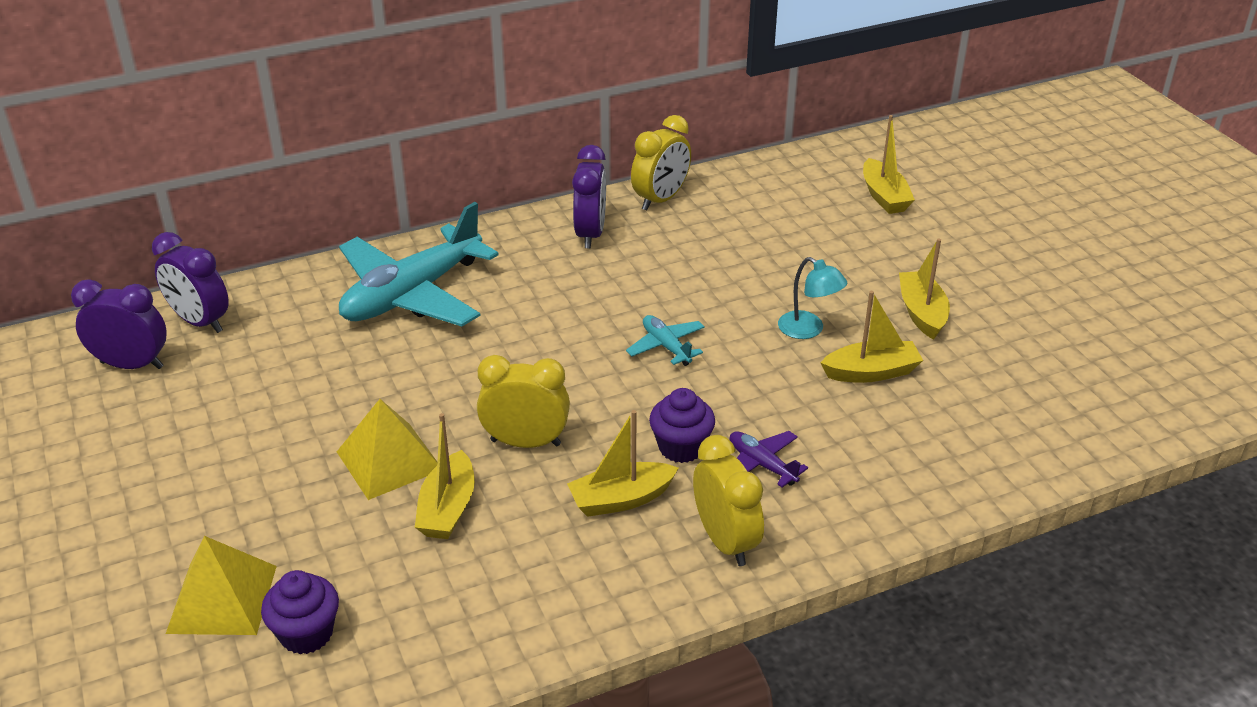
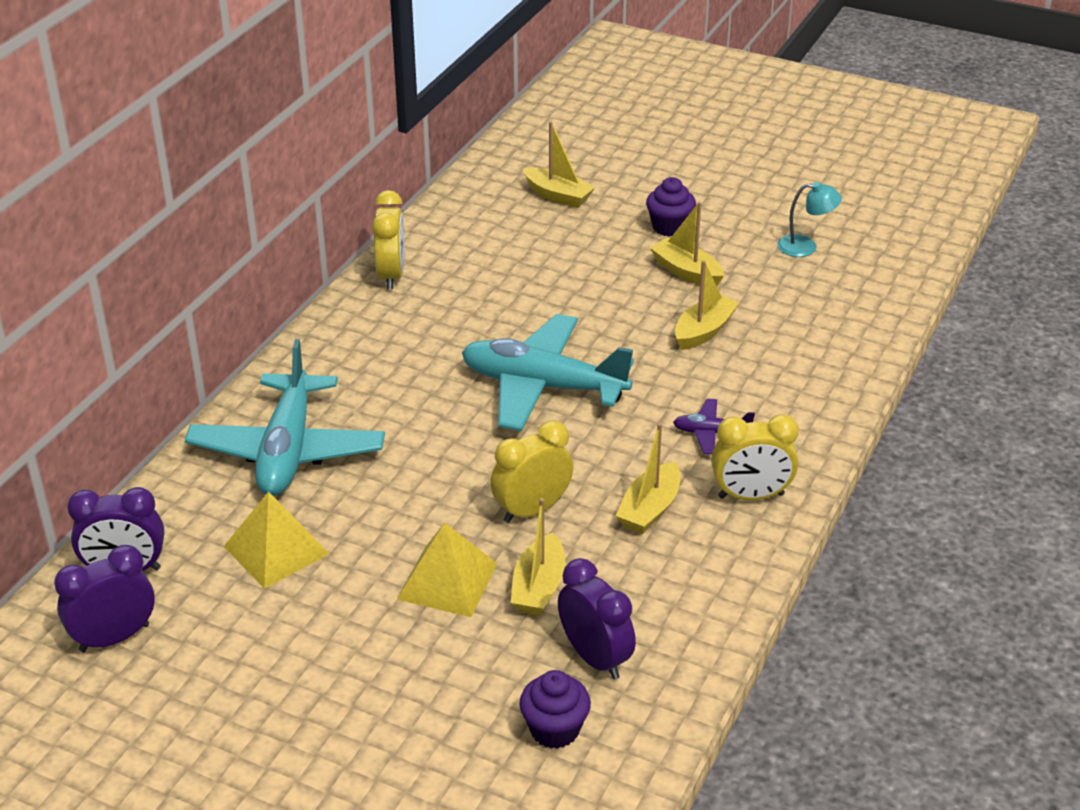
camera: 40 degrees left, 0 degrees up
yellow pyramid [166,536,277,635] -> yellow pyramid moved to [224,492,330,589]
yellow boat [415,413,475,539] -> yellow boat turned 45 degrees clockwise [511,498,566,616]
purple clock [572,145,606,249] -> purple clock moved to [558,558,636,680]
turquoise plane [626,315,705,366] -> turquoise plane [462,314,634,431], size x2.28
purple cupcake [649,388,715,463] -> purple cupcake moved to [646,177,696,236]
yellow clock [693,435,764,566] -> yellow clock turned 150 degrees clockwise [711,414,799,500]
turquoise lamp [778,257,847,339] -> turquoise lamp moved to [777,182,842,257]

